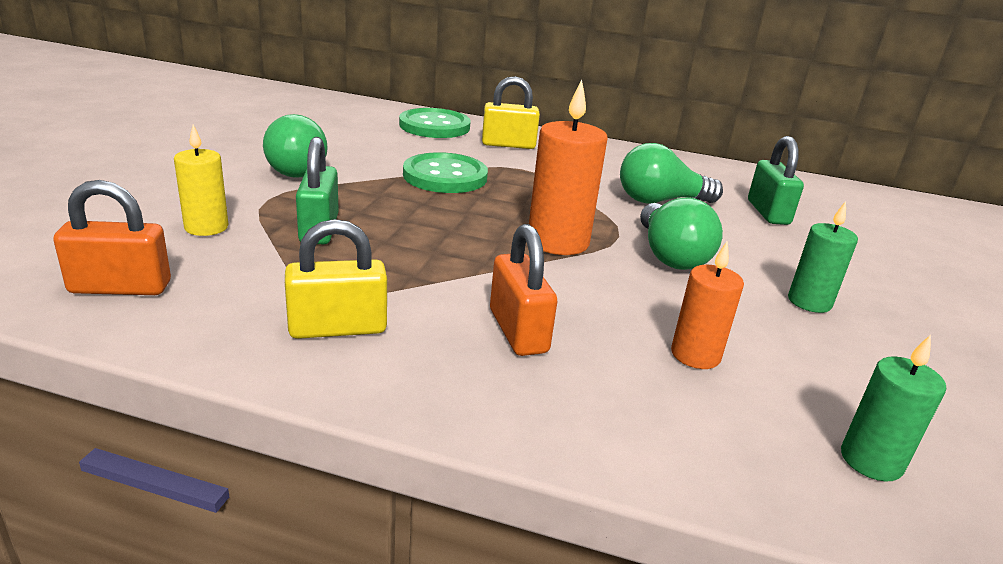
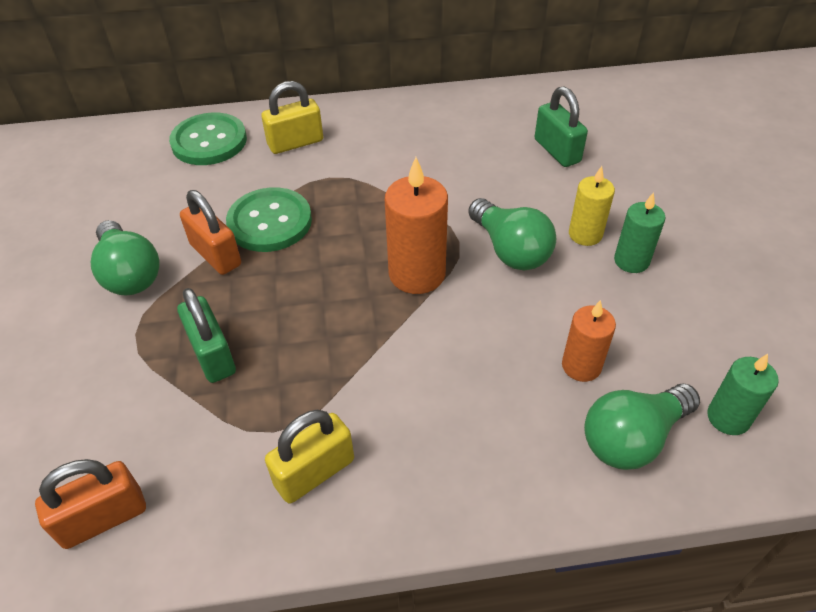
camera: 20 degrees left, 20 degrees up
yellow candle [174,124,228,236] -> yellow candle moved to [569,166,615,246]
orange padlock [490,224,557,356] -> orange padlock moved to [180,190,241,275]
green light bulb [620,143,723,203] -> green light bulb moved to [584,384,700,470]

